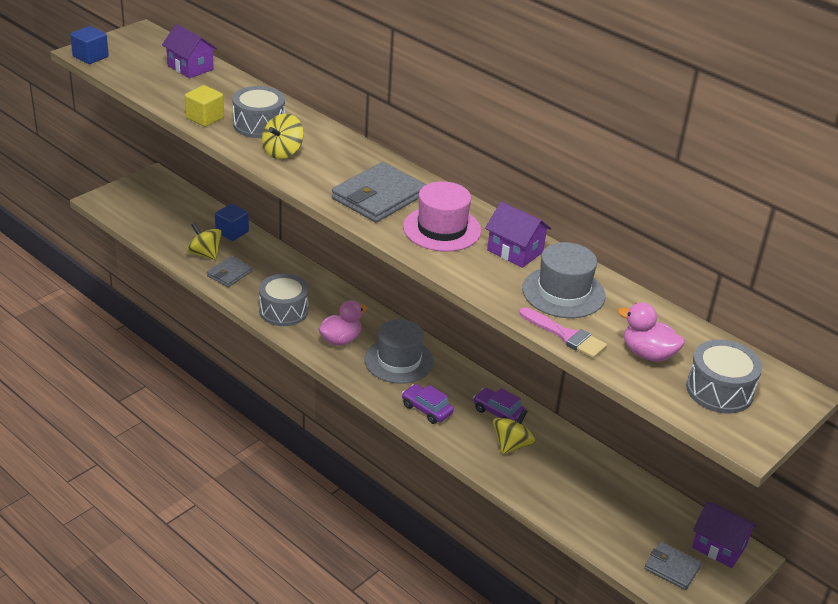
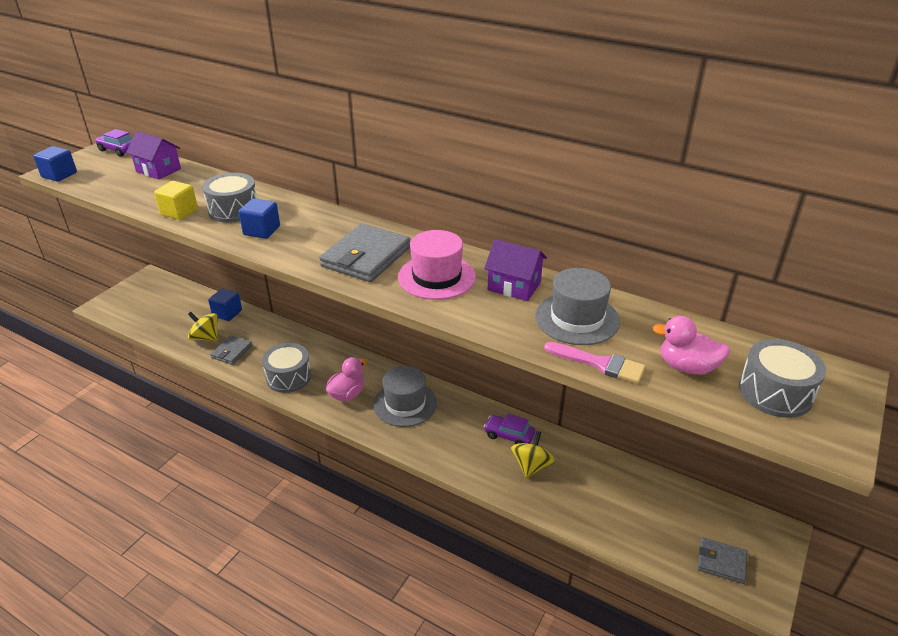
camera: 10 degrees left, 0 degrees up
yellow spinning top [262,114,304,159] -> blue cube [238,198,280,239]
purple car [402,384,454,424] -> purple car moved to [95,129,132,157]
purple house [692,502,757,568] -> none

